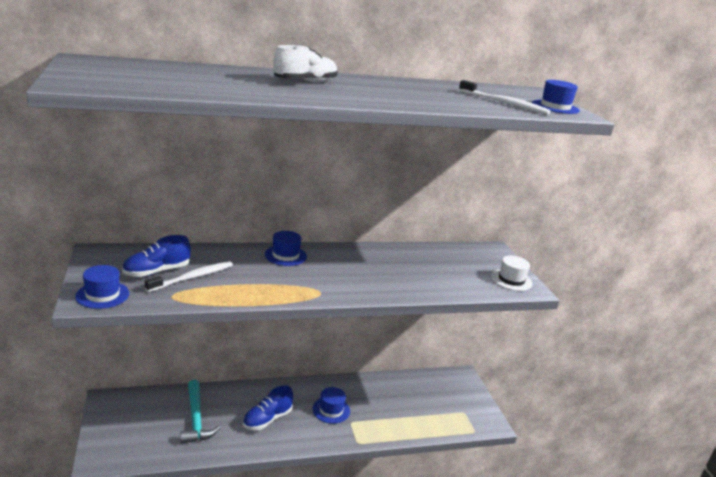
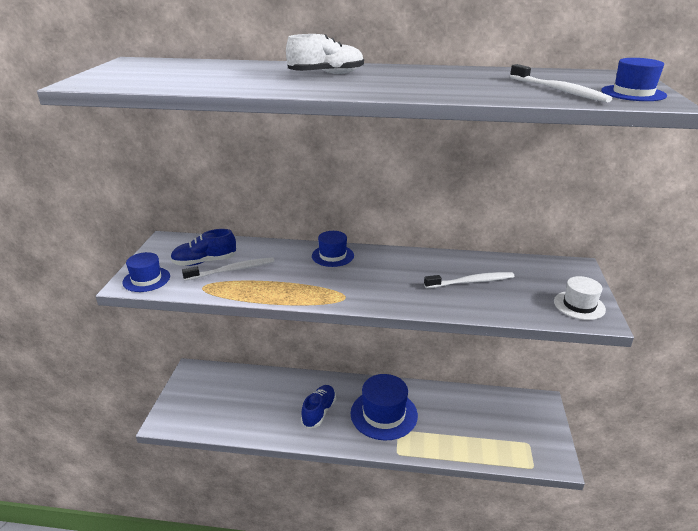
camera: 25 degrees right, 5 degrees up
turquoise hammer [180,379,221,444] -> none
blue shoe [243,386,293,430] -> blue shoe turned 135 degrees clockwise [301,385,336,428]
blue hat [312,387,350,424] -> blue hat [351,374,418,440], size x1.75
none -> white toothbrush [424,272,515,288]

